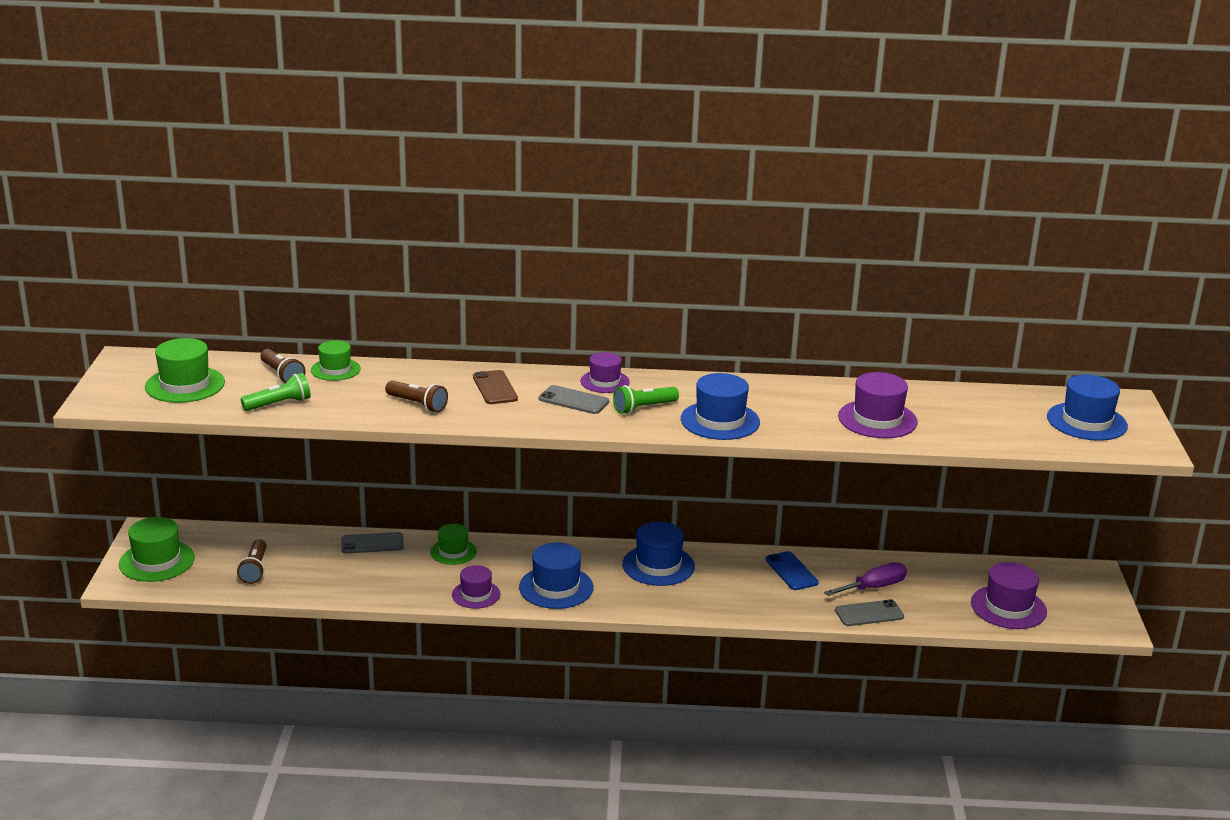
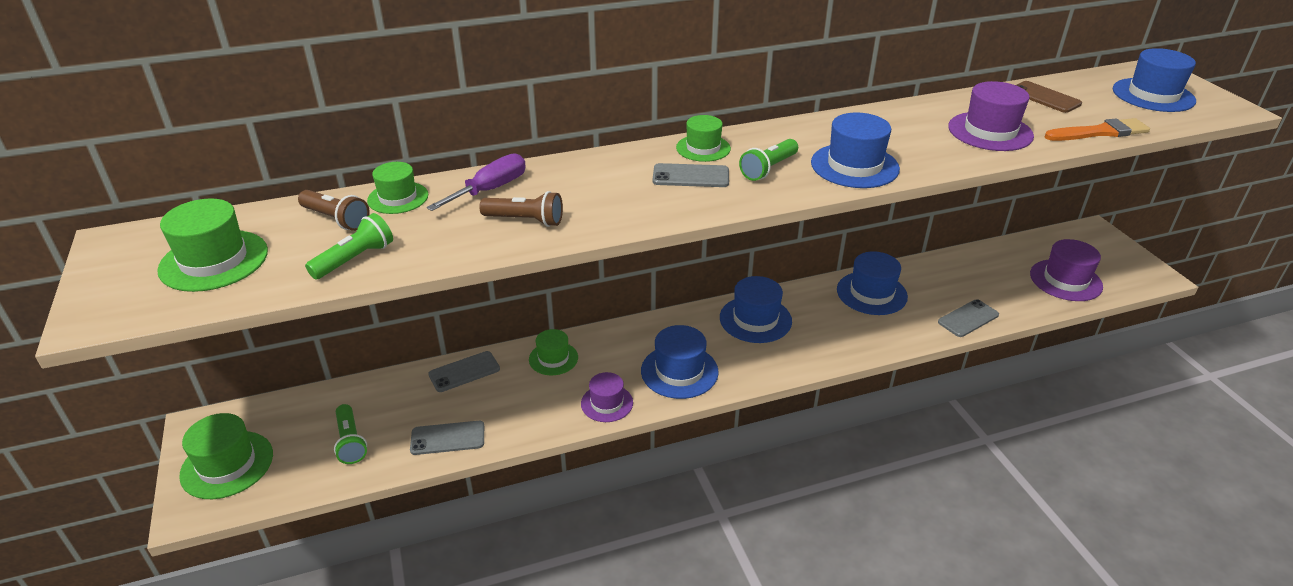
camera: 20 degrees left, 10 degrees up
brown flashlight [237,539,267,584] -> green flashlight [334,404,367,464]
brown phone [473,370,518,404] -> brown phone moved to [1016,81,1082,113]
purple hat [580,352,630,393] -> green hat [676,115,731,162]
blue phone [765,551,819,590] -> blue hat [837,251,908,315]
purple screwdriver [824,562,907,596] -> purple screwdriver moved to [426,153,526,211]
none -> grey phone [410,421,484,455]
none -> orange brush [1045,118,1150,141]

